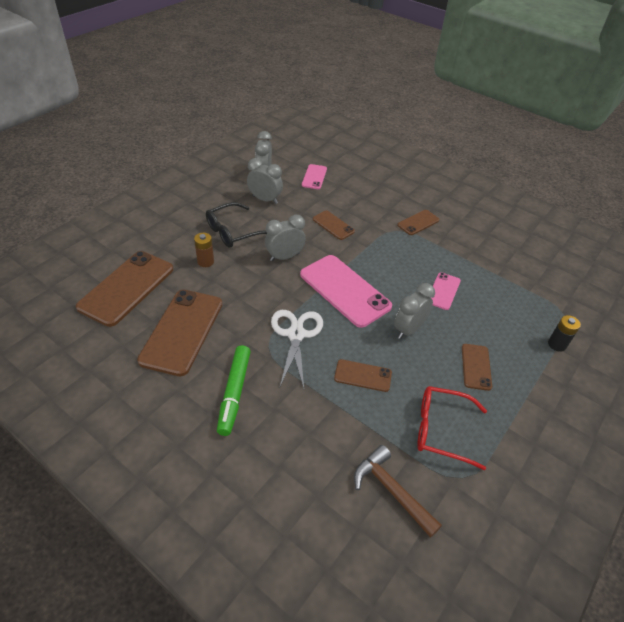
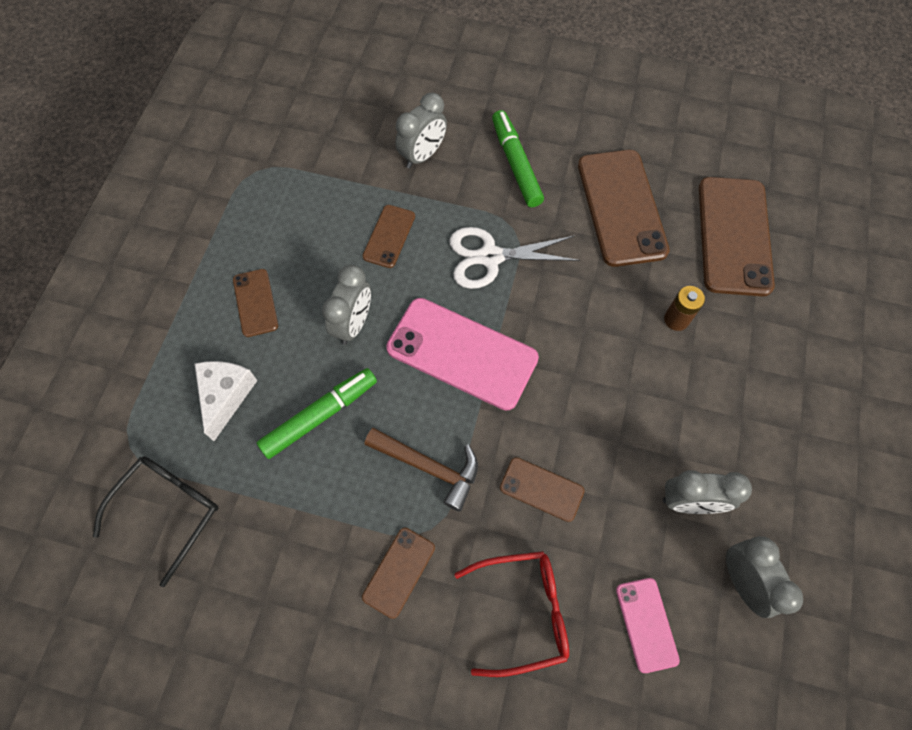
camera: 160 degrees right, 20 degrees up
black glasses [206,202,267,248] -> black glasses moved to [93,456,219,587]
grey clock [265,215,305,261] -> grey clock moved to [395,93,447,169]
white scissors [271,310,323,388] -> white scissors turned 105 degrees clockwise [449,227,580,289]
brown phone [334,359,392,392] -> brown phone turned 60 degrees counterclockwise [363,205,415,268]
brown hammer [354,445,442,538] -> brown hammer moved to [364,428,478,512]
red glasses [417,386,487,470] -> red glasses moved to [454,551,569,677]
pink phone [431,272,461,310] -> green marker [257,368,377,459]
black battery [548,315,581,352] -> none
none -> white cheese [194,361,257,441]

